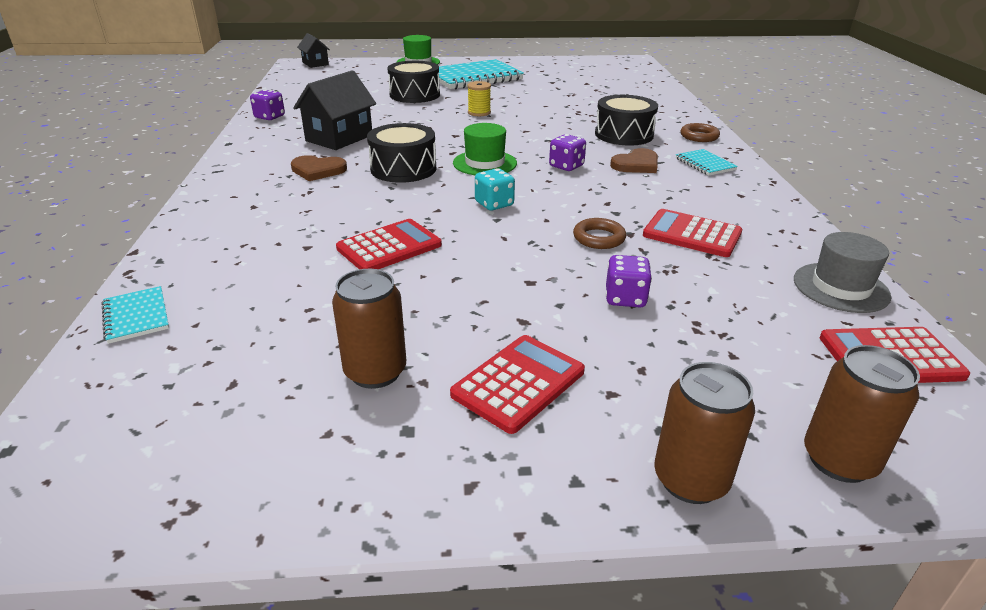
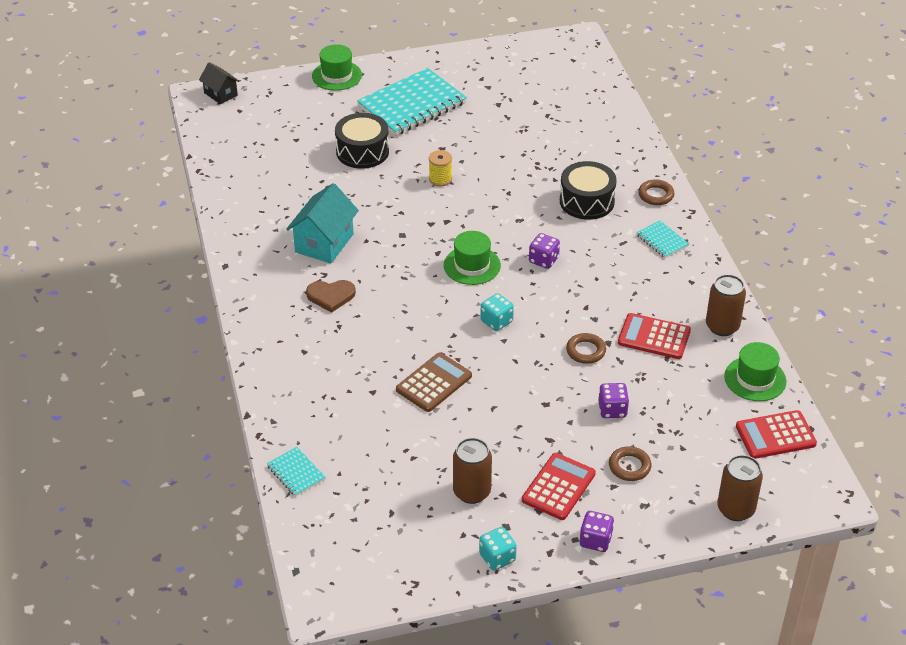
camera: 10 degrees left, 10 degrees up
purple dice [250,90,285,120] -> purple dice moved to [580,511,614,552]
black house [293,70,376,150] -> turquoise house [286,183,359,263]
red calculator [336,219,442,269] -> brown calculator [396,353,472,412]
black drum [367,123,436,183] -> none
brown heart [610,148,658,173] -> none
brown can [654,362,755,504] -> brown can moved to [706,274,746,336]
grey hat [794,232,891,313] -> green hat [724,342,786,401]
none -> turquoise dice [479,527,517,570]
none -> brown ring [609,446,652,481]

